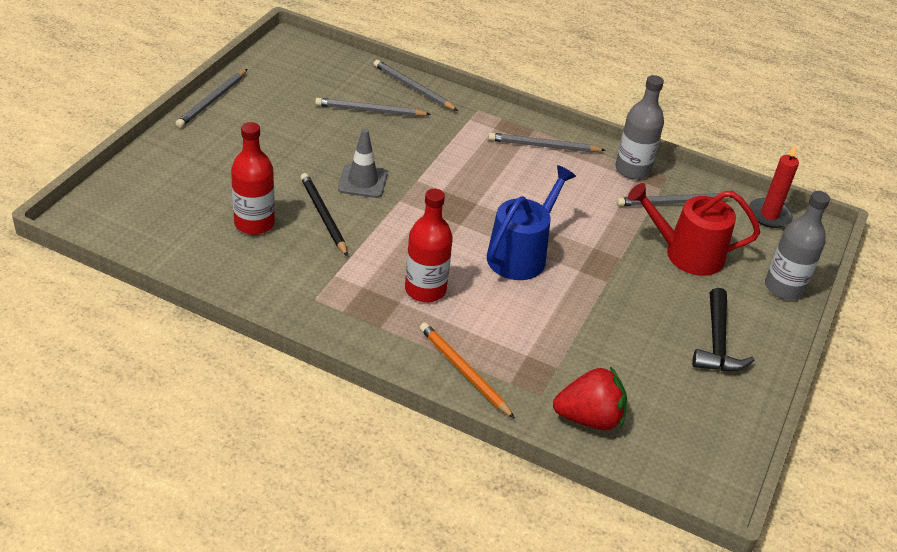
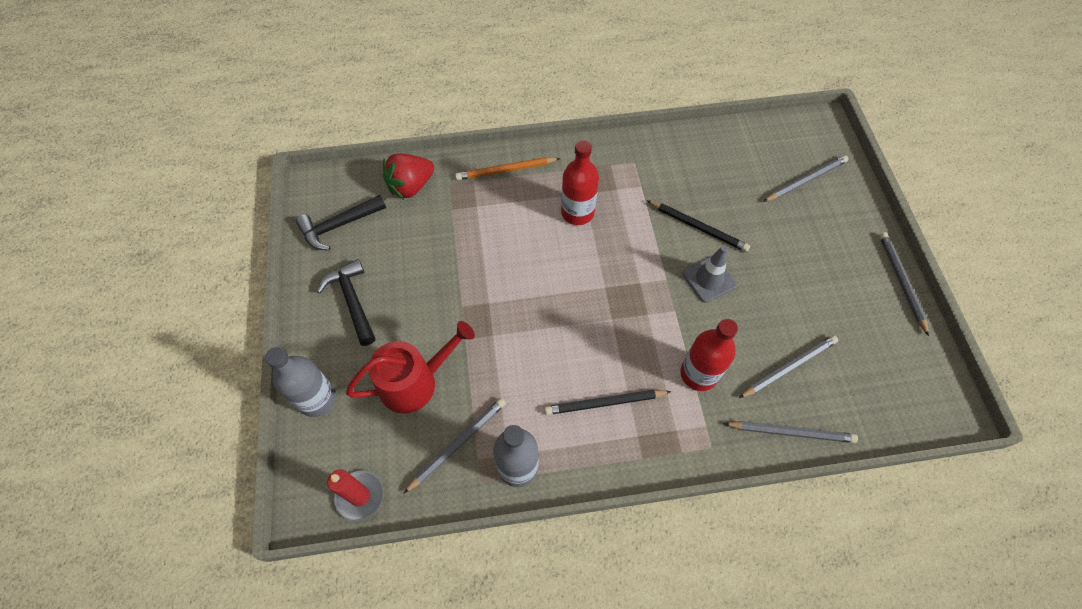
camera: 150 degrees right, 20 degrees up
red bottle [231,122,275,235] -> red bottle moved to [680,319,738,391]
orange pencil [419,322,515,419] -> orange pencil turned 150 degrees clockwise [455,157,560,180]
blue watering can [487,165,576,280] -> none
grey pencil [488,133,606,152] -> grey pencil moved to [763,155,848,202]
none -> black hammer [296,195,386,251]
none -> black pencil [544,390,671,415]

